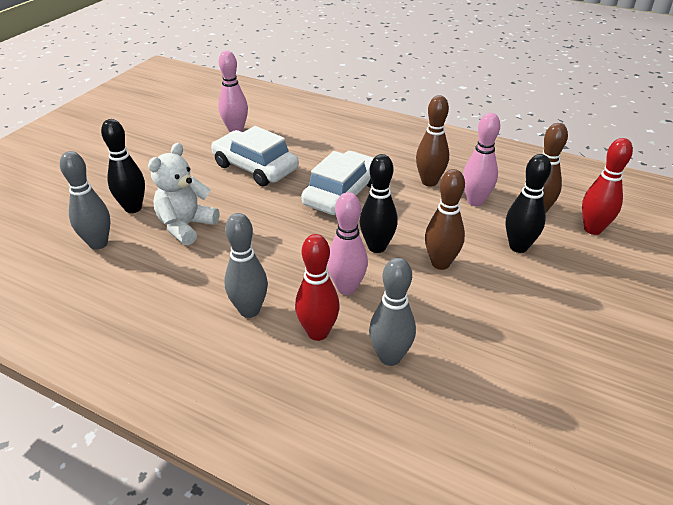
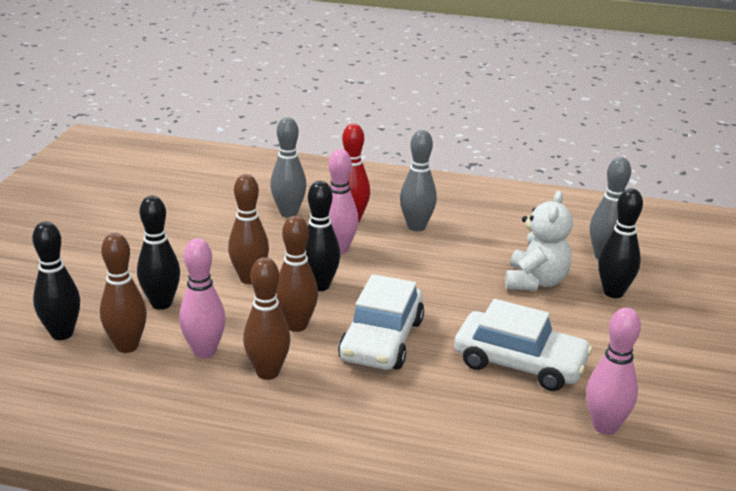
camera: 165 degrees right, 10 degrees down
red bowling pin [582,138,633,235] -> black bowling pin [32,222,80,340]
none -> brown bowling pin [276,216,318,332]

